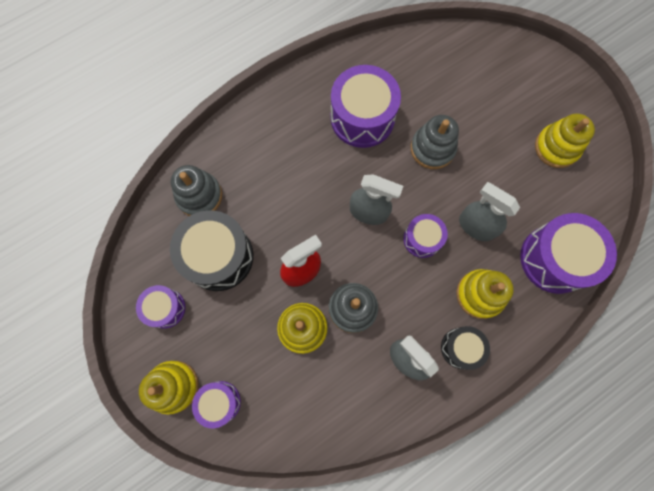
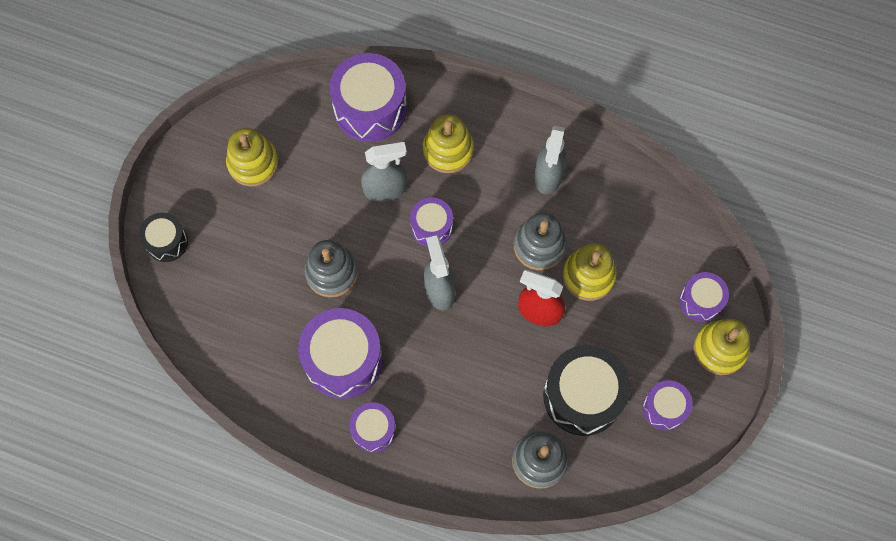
camera: 125 degrees left, 5 degrees down
black drum [441,326,490,370] -> black drum moved to [139,213,188,262]
grey spray bottle [459,182,520,241] -> grey spray bottle turned 105 degrees counterclockwise [361,142,407,202]
none -> purple drum [349,402,396,453]

